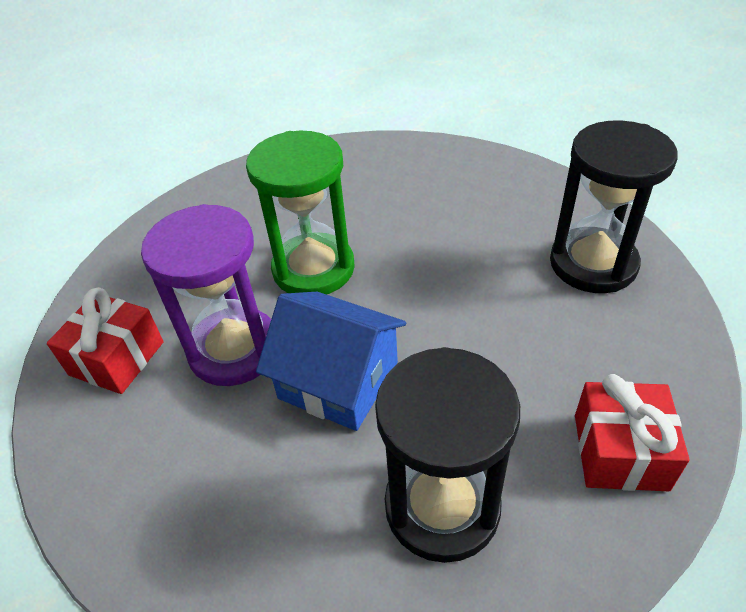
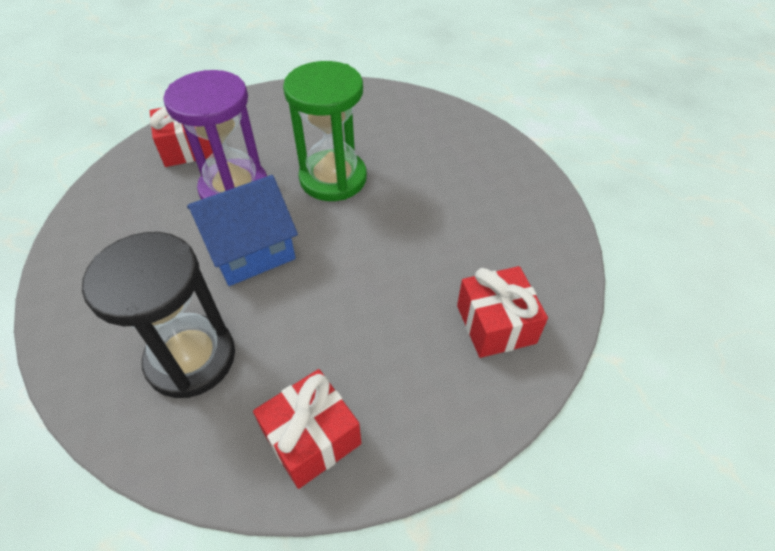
camera: 45 degrees right, 5 degrees up
blue house [256,292,406,431] -> blue house turned 75 degrees clockwise [187,175,298,286]
black hourglass [550,120,678,293] -> red gift [457,266,548,358]

